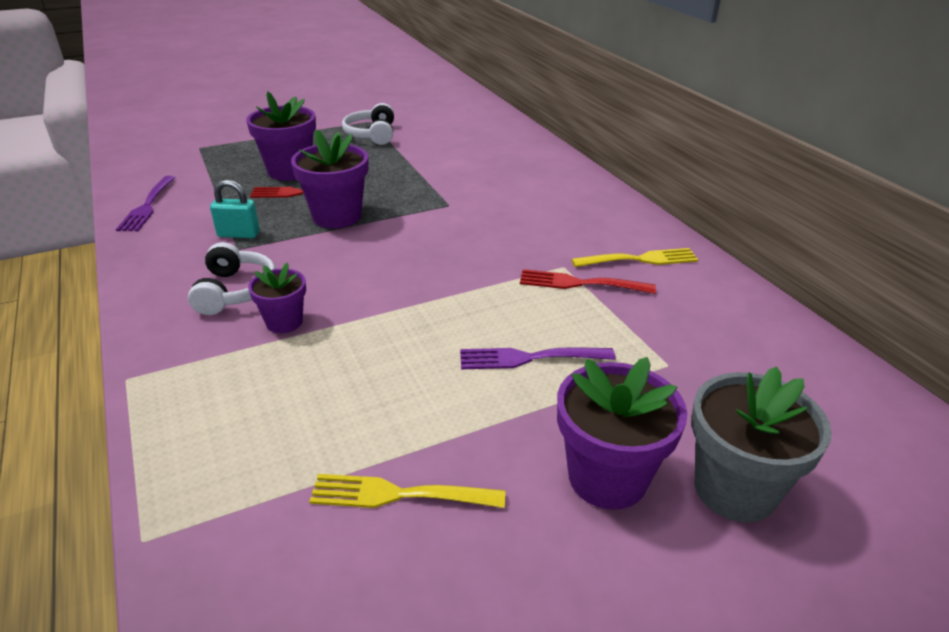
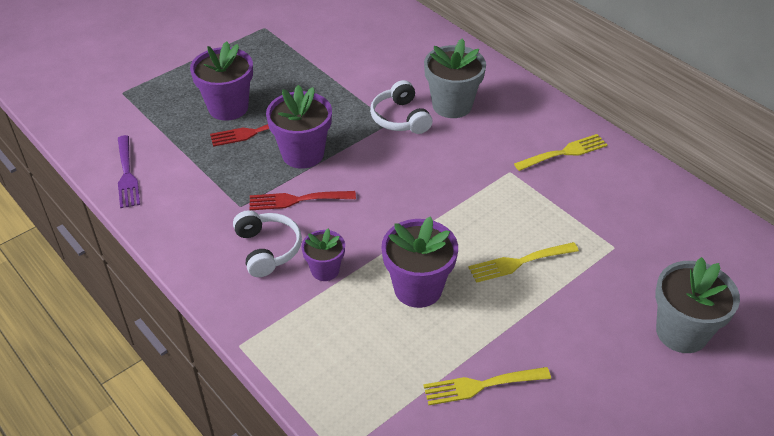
camera: 15 degrees left, 10 degrees up
turquoise padlock [210,180,260,238] -> none
white headphones [342,103,394,145] -> white headphones moved to [370,80,432,134]
purple fork [460,347,615,369] -> yellow fork [468,242,579,283]
red fork [520,269,656,294] -> red fork moved to [249,191,356,210]
purple flower pot [557,357,687,510] -> purple flower pot moved to [382,216,458,308]
none -> grey flower pot [424,38,486,118]

